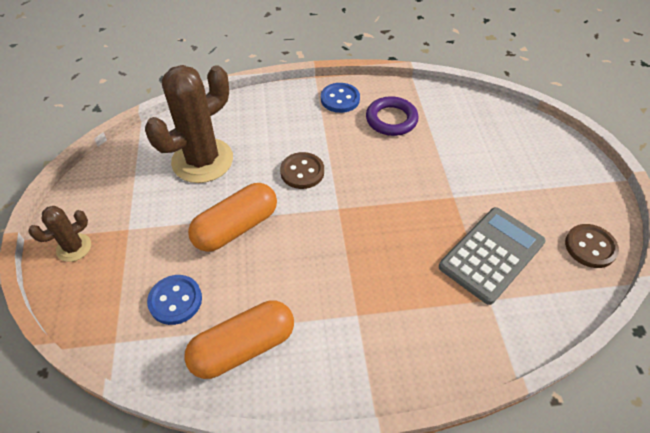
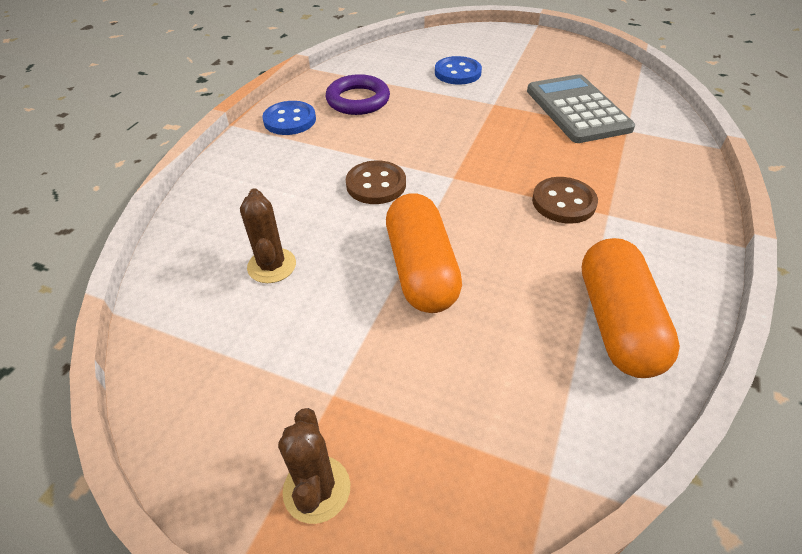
camera: 60 degrees left, 5 degrees down
brown cactus [145,65,233,183] -> brown cactus [240,188,296,283], size x0.49
blue button [147,275,202,325] -> blue button moved to [435,56,482,85]
brown button [565,224,619,268] -> brown button moved to [532,177,598,224]

